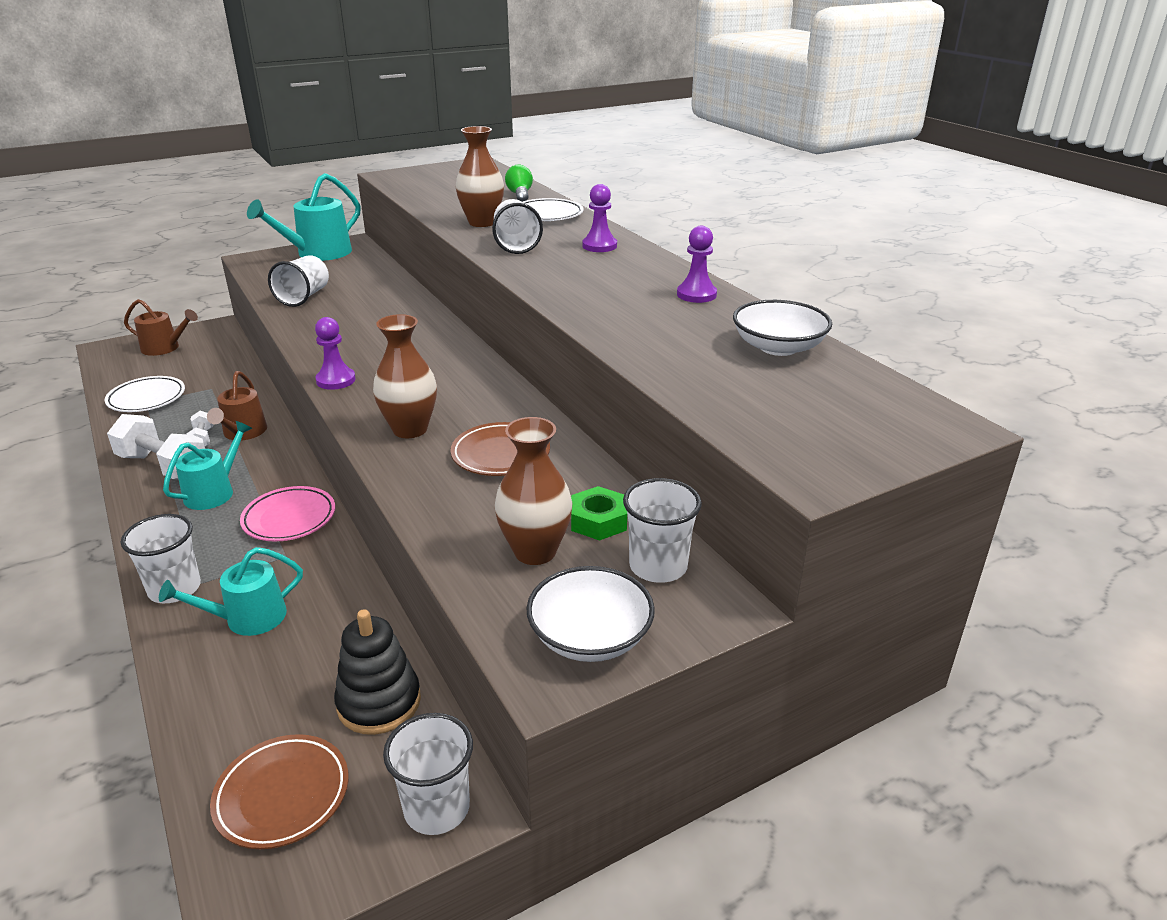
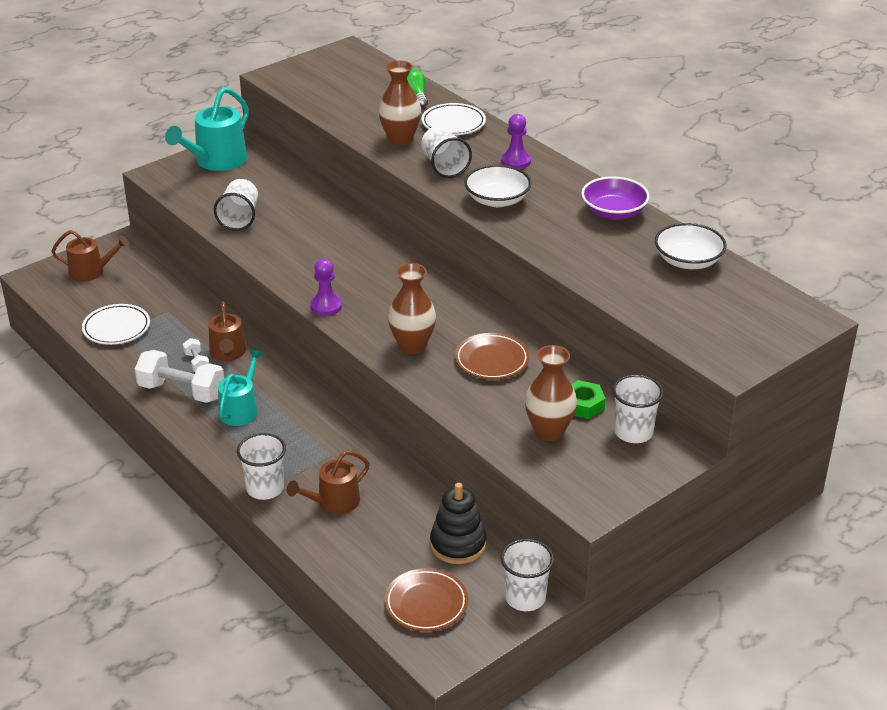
camera: 10 degrees left, 5 degrees up
turquoise watering can [159,547,303,636] -> brown watering can [287,451,370,514]
pink plate [240,486,335,541] -> none
white bowl [527,566,655,662] -> white bowl moved to [464,165,531,207]
purple pawn [677,226,717,303] -> purple bowl [581,176,650,220]

